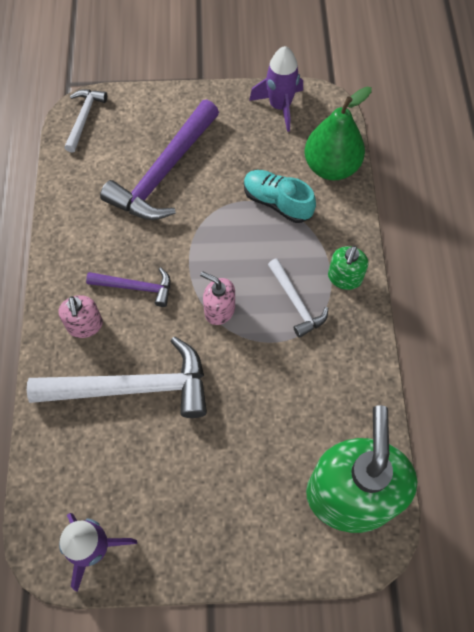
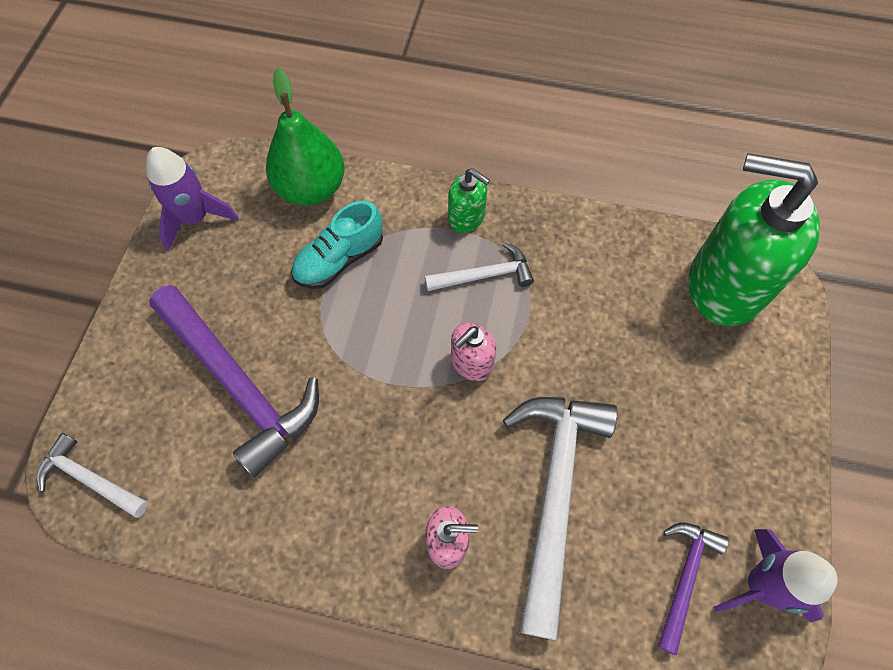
camera: 75 degrees left, 0 degrees up
purple hammer [86,267,170,307] -> purple hammer moved to [658,523,729,655]

